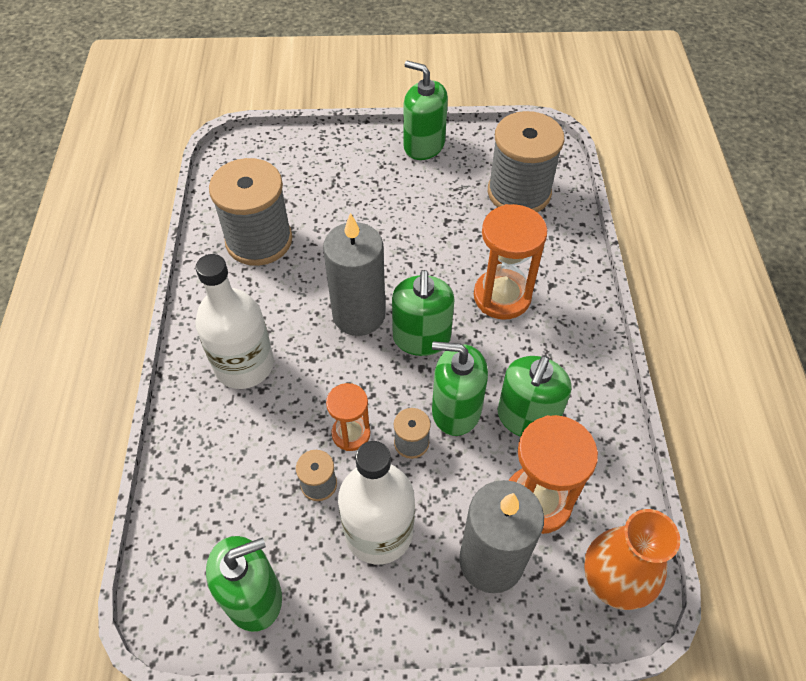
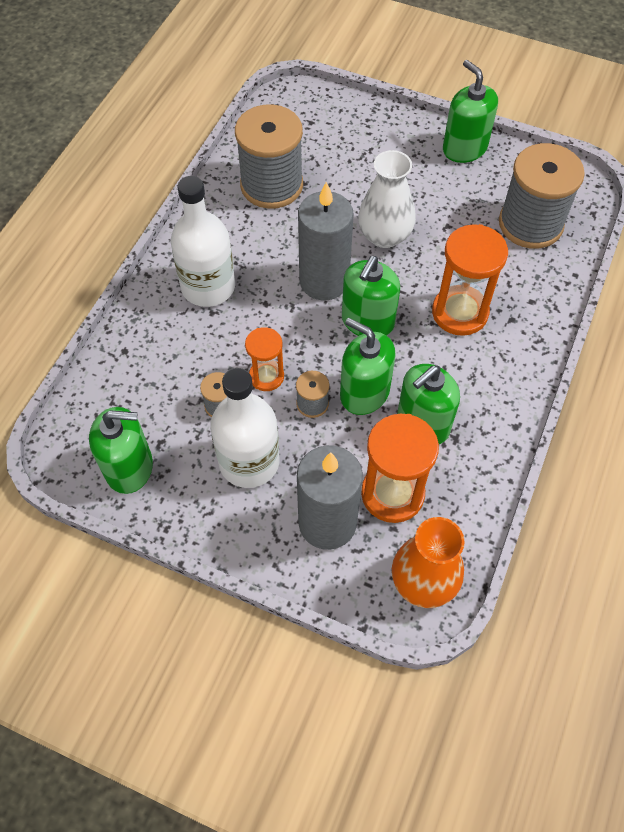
camera: 25 degrees right, 5 degrees up
none -> white vase [358,150,416,248]

